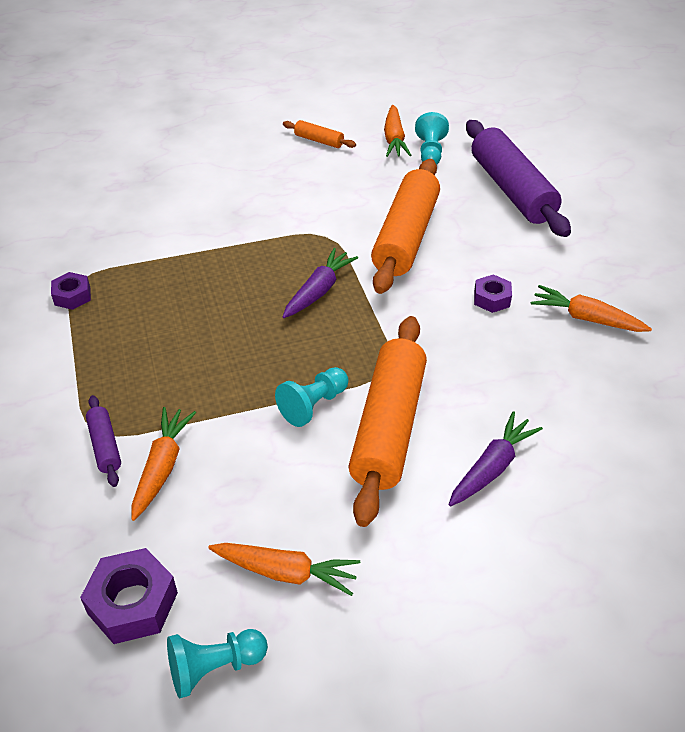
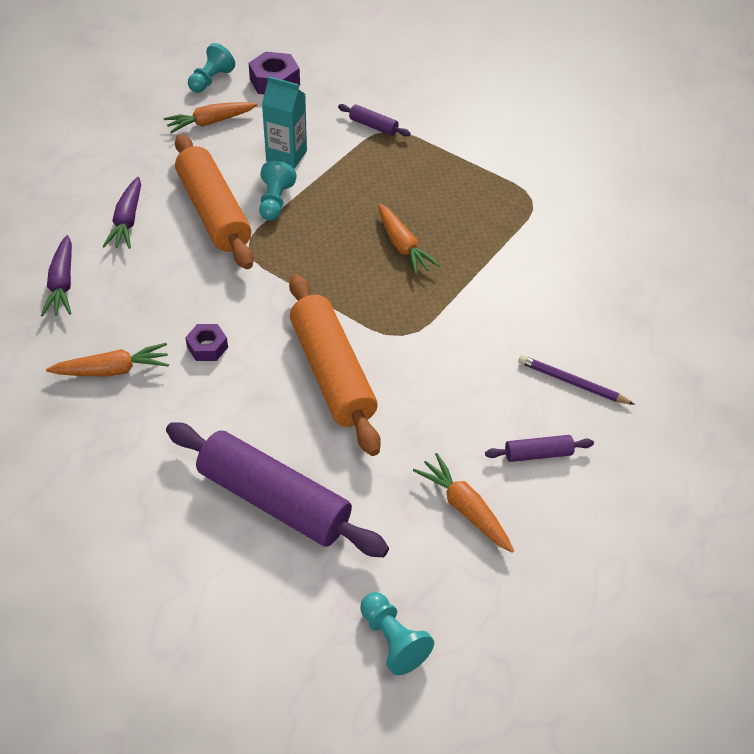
camera: 140 degrees right, 5 degrees up
purple nut [51,272,91,310] -> none
orange carrot [131,407,196,521] -> orange carrot moved to [378,203,440,275]
purple carrot [282,248,358,318] -> purple carrot moved to [41,235,72,316]
orange rolling pin [283,120,356,148] -> purple rolling pin [485,435,594,462]
turquoise pawn [415,112,449,165] -> turquoise pawn moved to [360,592,434,675]
none -> turquoise carton [262,76,307,169]
none -> purple pencil [518,355,635,405]

